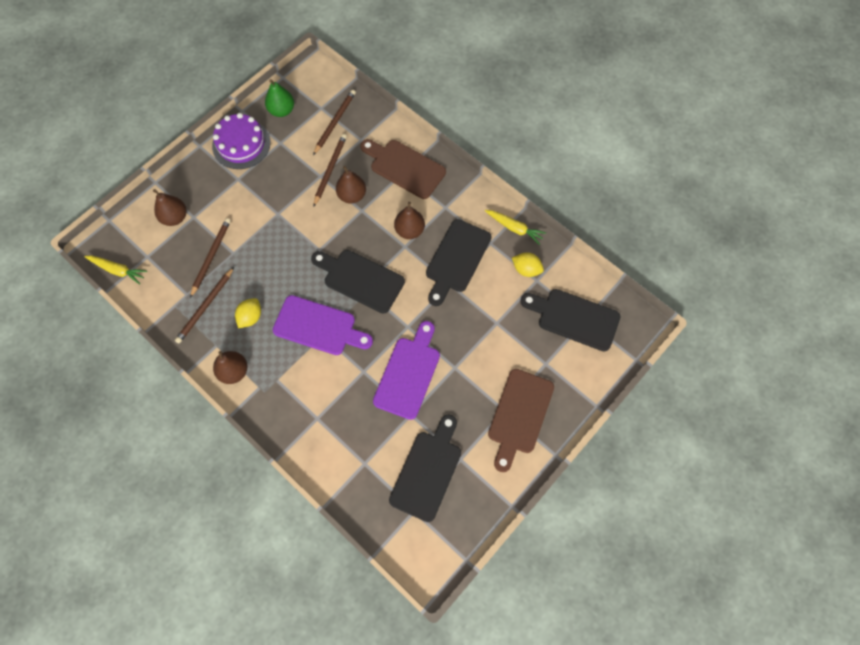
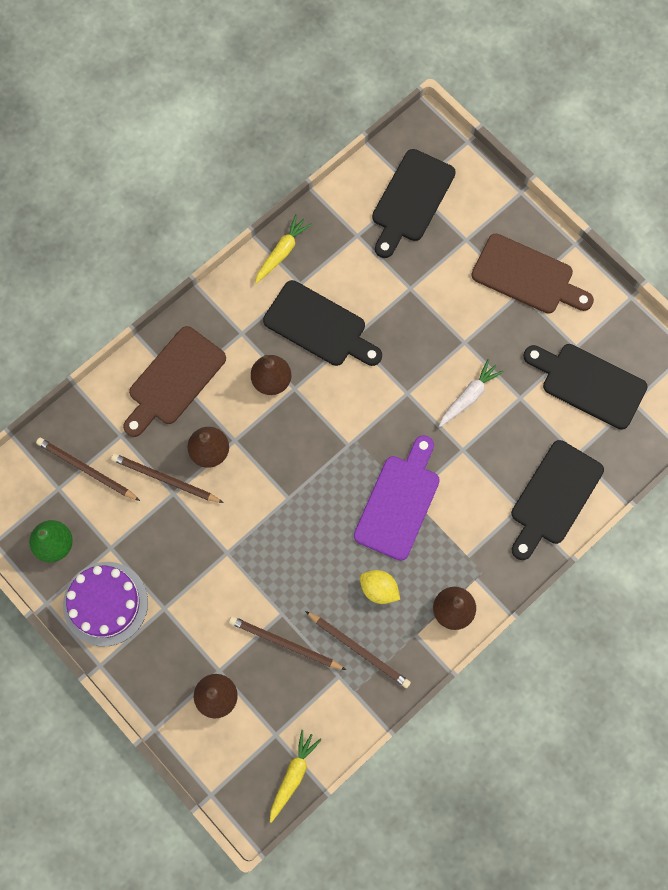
camera: 85 degrees left, 5 degrees up
black cutting board [311,250,405,313] -> black cutting board moved to [511,440,604,560]
purple cutting board [373,321,440,420] -> white carrot [439,359,504,427]
yellow lemon [512,253,544,277] -> none

